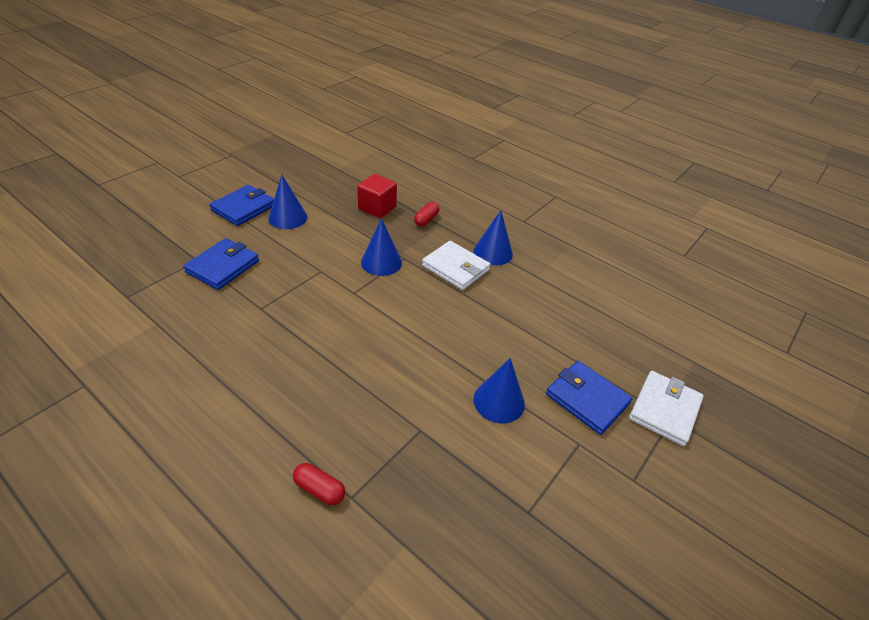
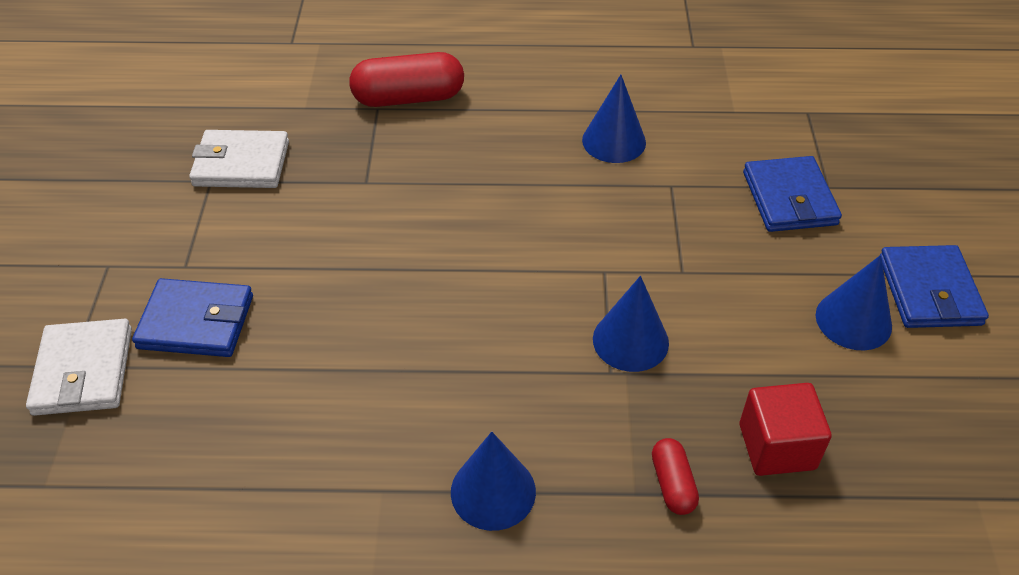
camera: 145 degrees right, 5 degrees up
red capsule [293,463,345,505] -> red capsule [349,52,464,107], size x1.92
white wallet [422,241,490,290] -> white wallet moved to [189,130,289,188]
blue cone [473,358,525,423] -> blue cone moved to [582,75,646,163]

